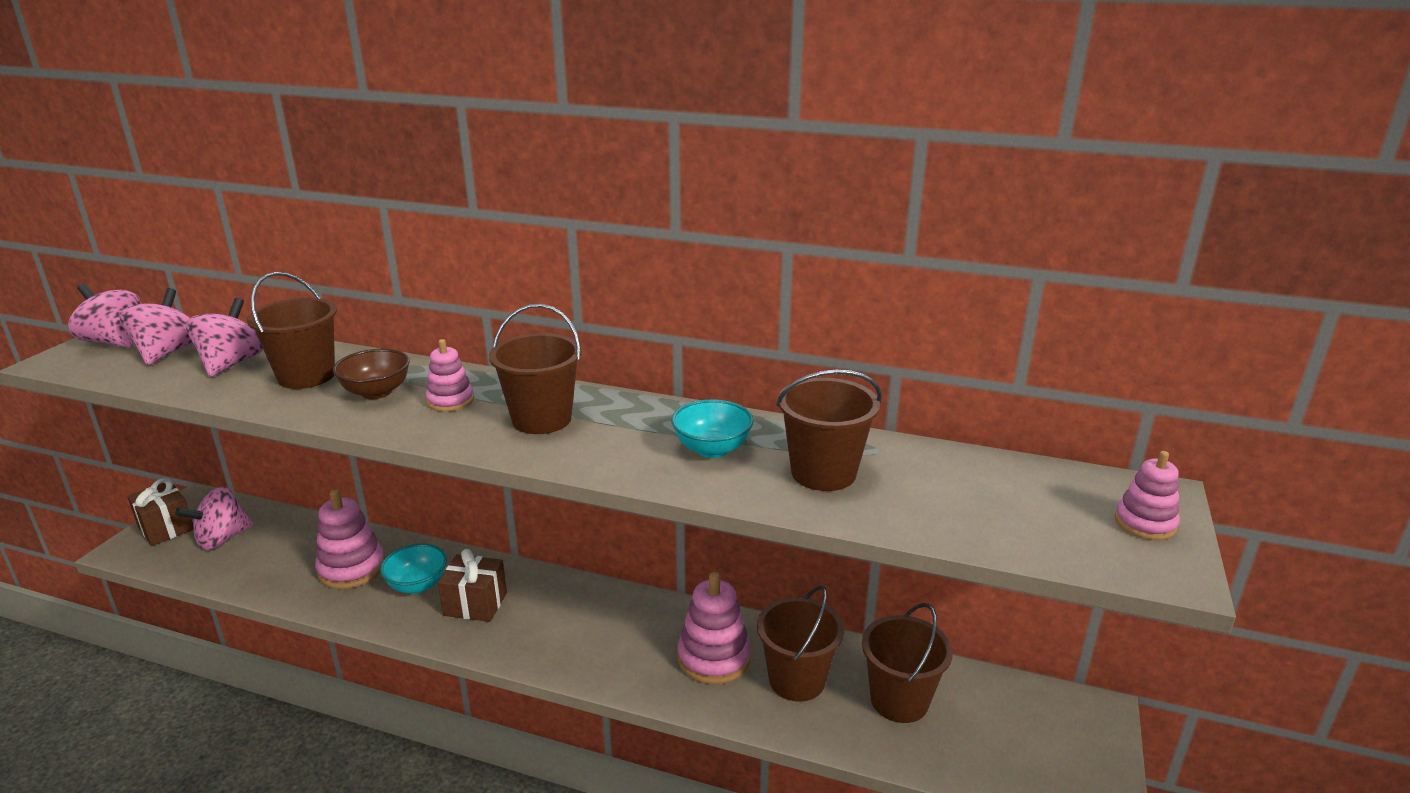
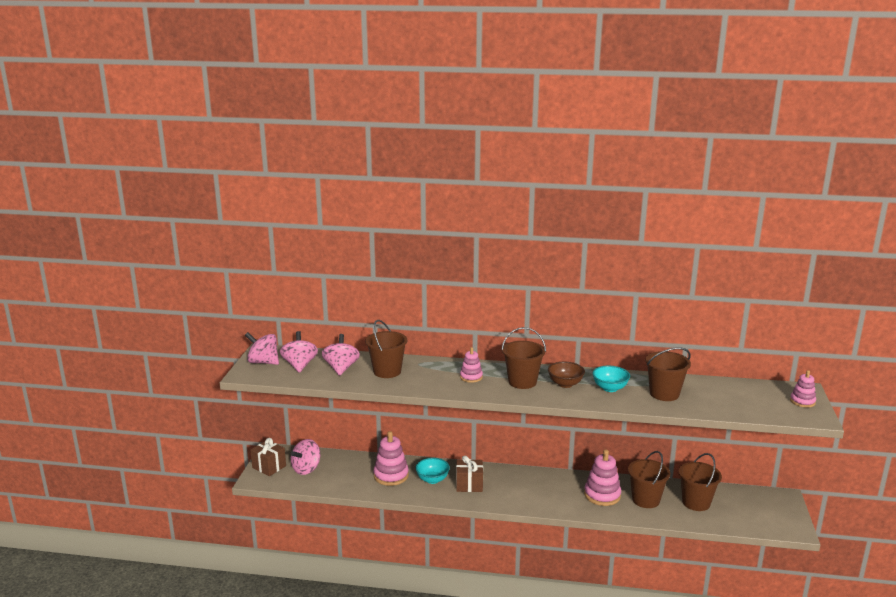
camera: 10 degrees left, 5 degrees down
brown bowl [333,349,410,399] -> brown bowl moved to [548,362,585,388]

